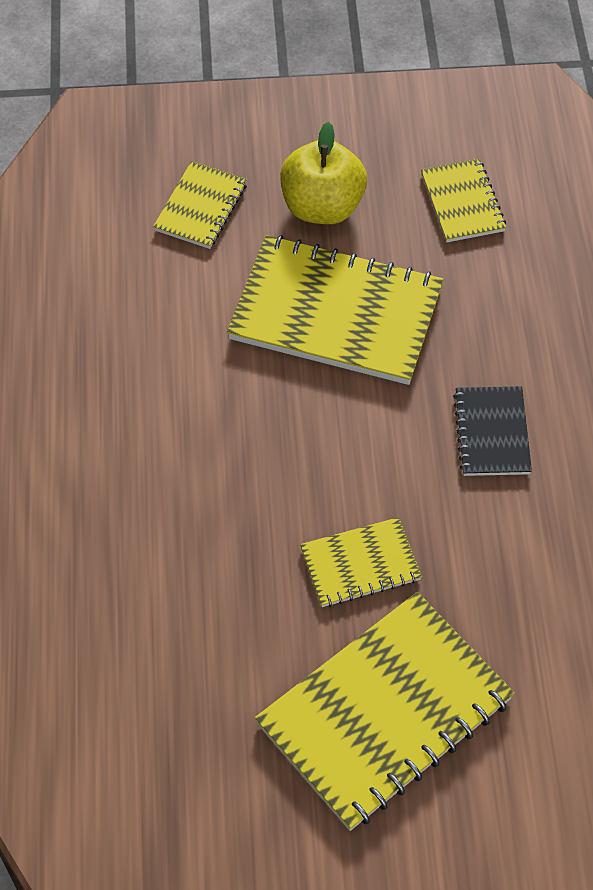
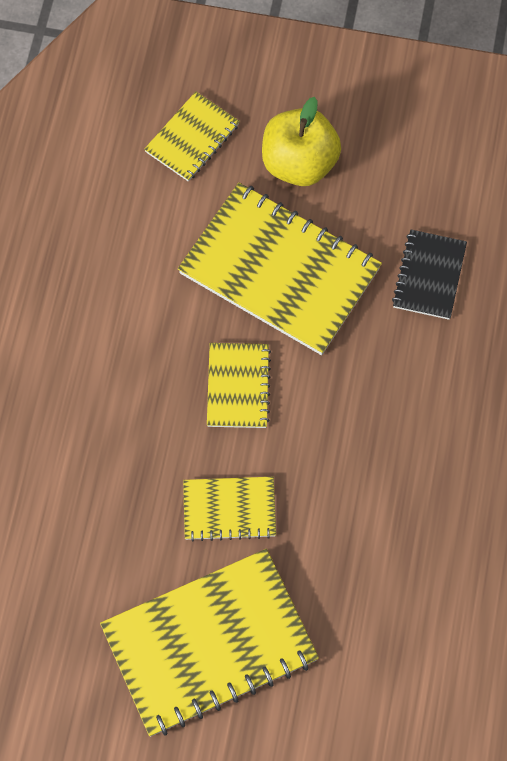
camera: 15 degrees right, 10 degrees up
yellow notebook [421,159,506,243] -> yellow notebook moved to [207,343,271,428]
black notebook [453,386,532,476] -> black notebook moved to [392,230,467,320]

